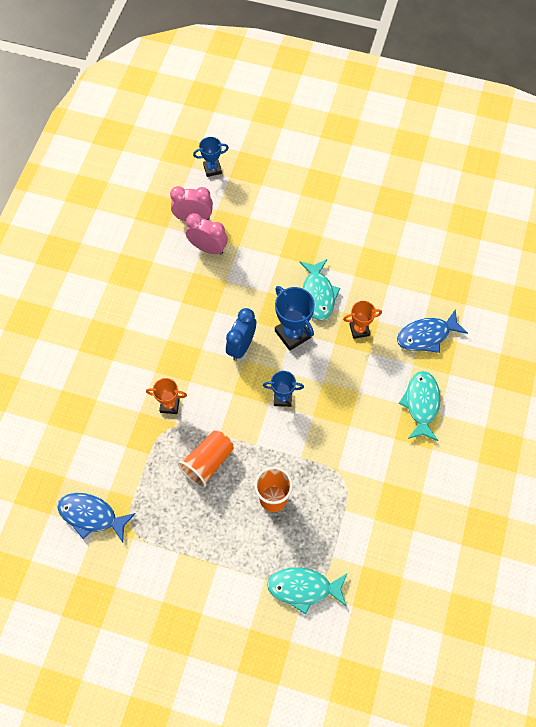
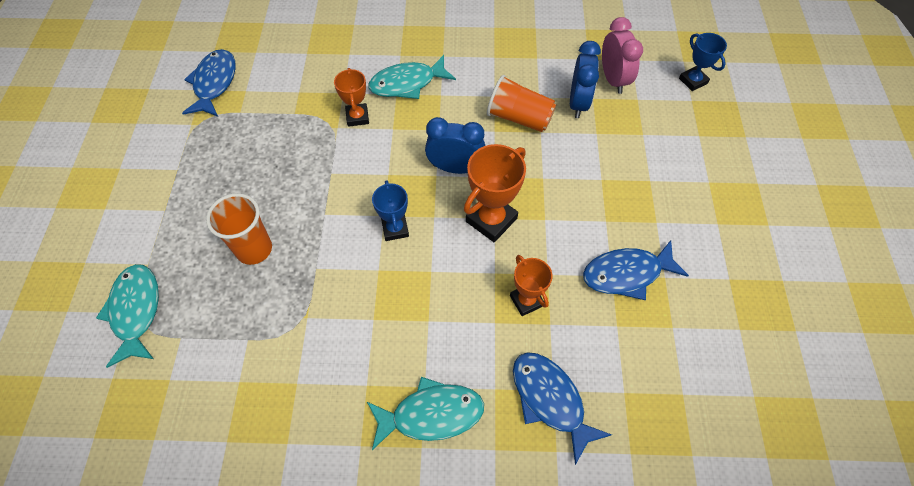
camera: 75 degrees right, 5 degrees down
orange cup [178,430,234,488] -> orange cup moved to [487,75,556,132]
pink clock [186,213,228,255] -> blue clock [570,41,601,118]
blue trophy [275,286,315,351] -> orange trophy [464,144,526,242]
turquoise fish [300,259,340,321] -> turquoise fish moved to [369,55,456,99]
none -> blue fish [583,240,689,300]

